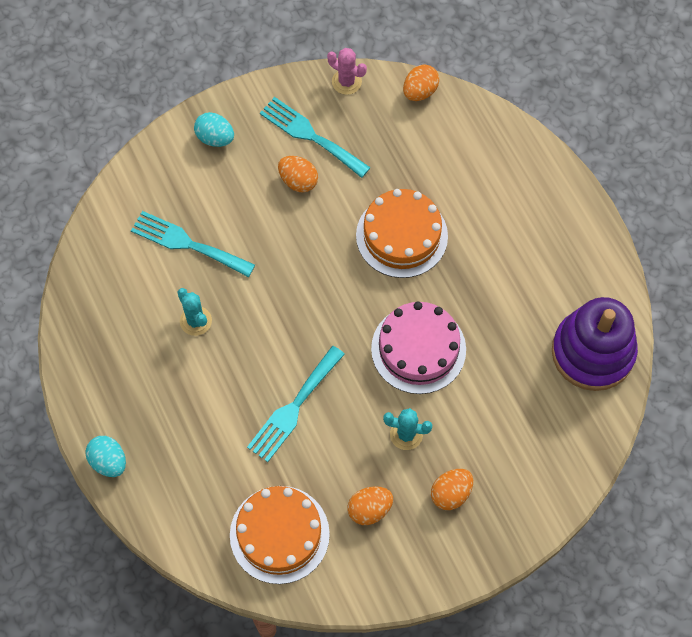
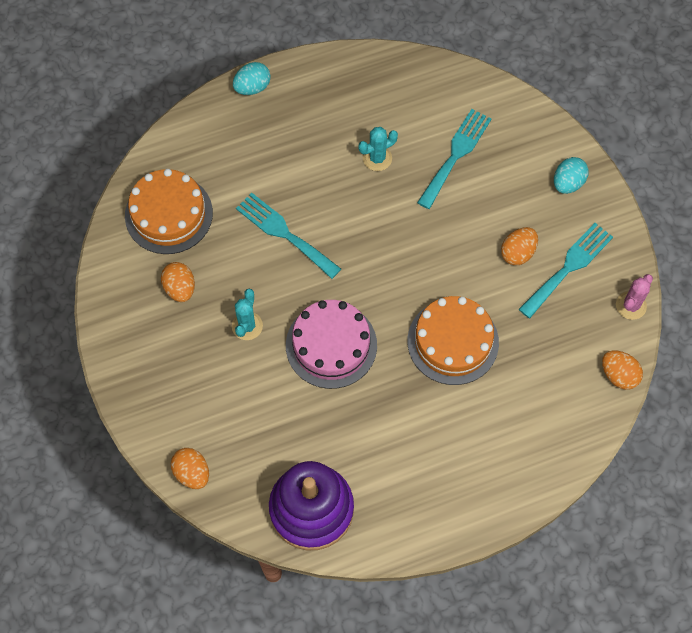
camera: 95 degrees right, 0 degrees up
orange egg [431,469,473,510] -> orange egg moved to [171,448,209,489]

